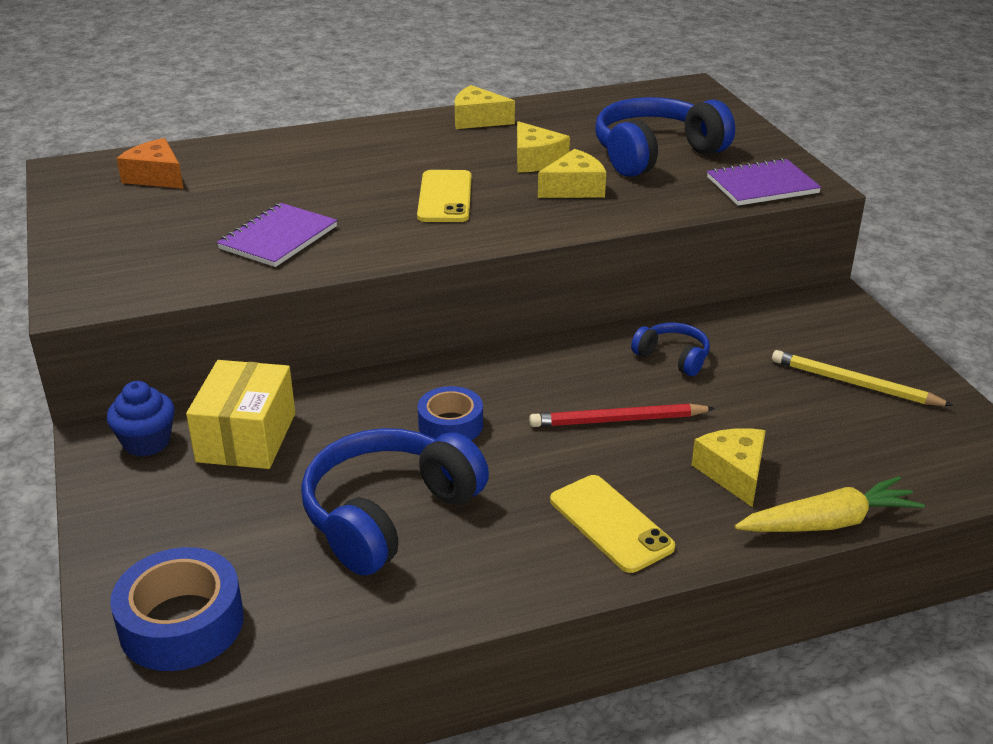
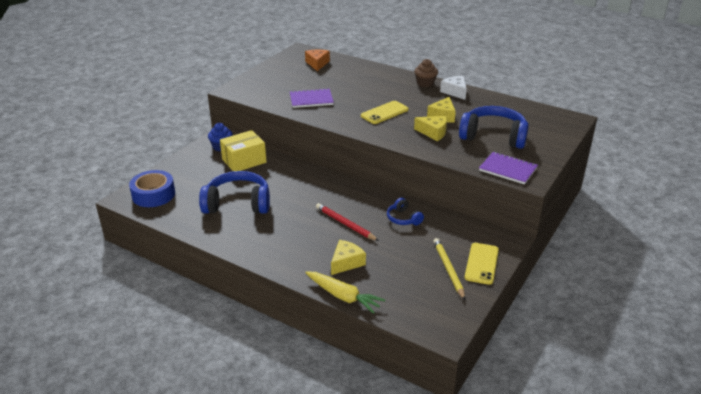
camera: 50 degrees right, 0 degrees up
blue tape [418,386,483,440] -> none
yellow cheese [454,85,515,129] -> white cheese [440,76,467,100]
yellow phone [550,475,675,573] -> yellow phone moved to [465,243,499,285]
blue headphones [631,323,710,376] -> blue headphones turned 150 degrees clockwise [387,198,424,225]
none -> brown cupcake [414,59,438,87]

